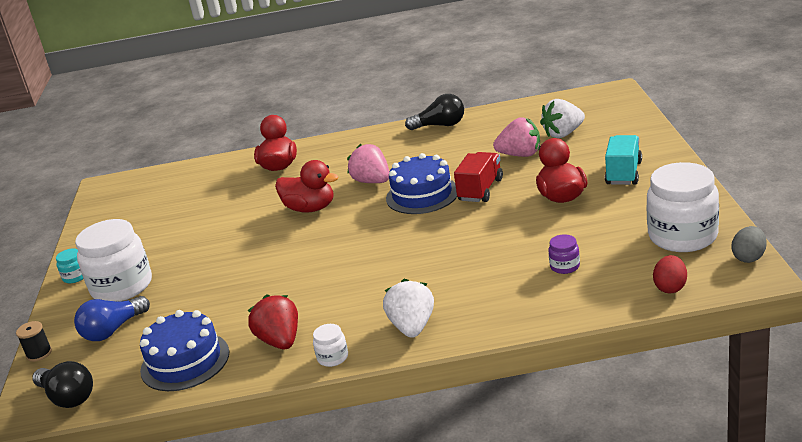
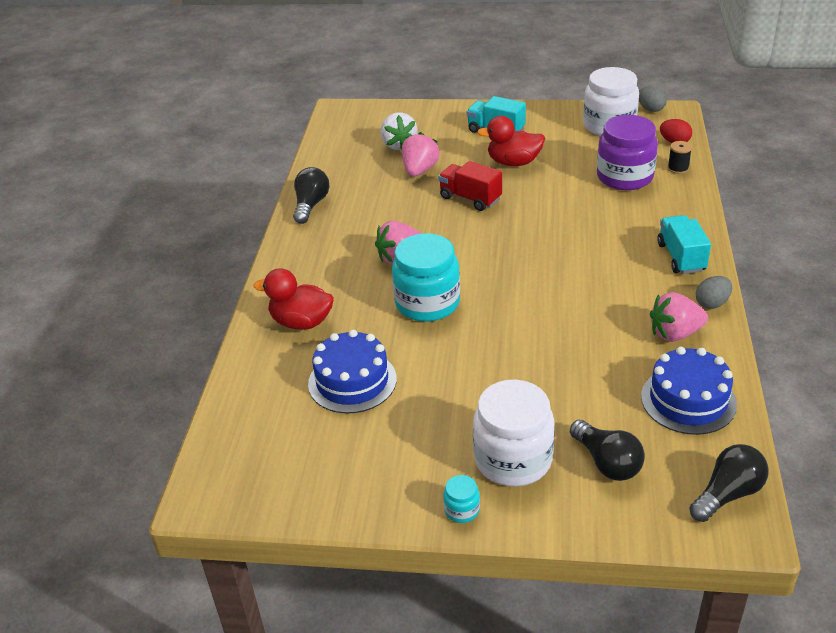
camera: 80 degrees left, 10 degrees up
black spool [16,321,52,362] -> black spool moved to [668,141,692,174]
blue light bulb [74,296,150,341] -> black light bulb [570,420,645,481]
red strawberry [248,294,298,349] -> pink strawberry [650,292,708,342]
red duck [275,160,339,213] -> turquoise jar [392,233,460,322]
white jar [313,324,348,367] -> grey egg [696,276,732,309]
white strawberry [383,279,434,338] -> turquoise truck [657,215,711,274]
blue cake [386,153,457,214] -> blue cake moved to [308,330,397,414]
purple jar [548,234,580,274] -> purple jar [597,115,658,190], size x2.31

